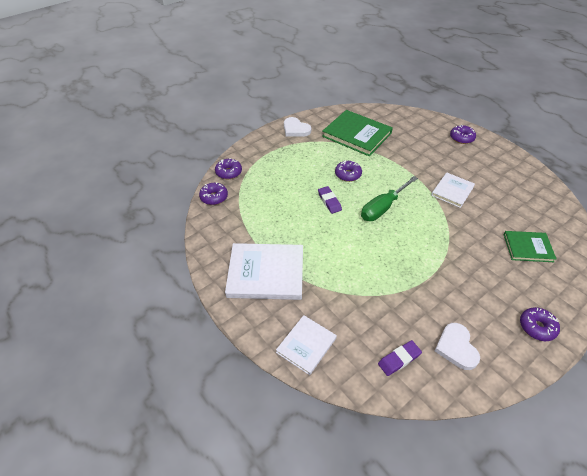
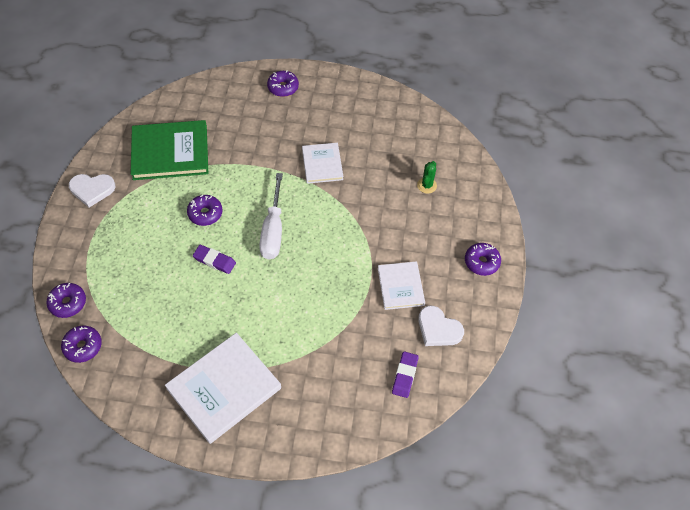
camera: 45 degrees left, 10 degrees up
white book [276,315,337,375] -> white book moved to [378,261,425,310]
green screwdriver [361,176,418,221] -> white screwdriver [259,173,283,259]
green book [503,231,556,262] -> green cactus [417,161,437,194]

